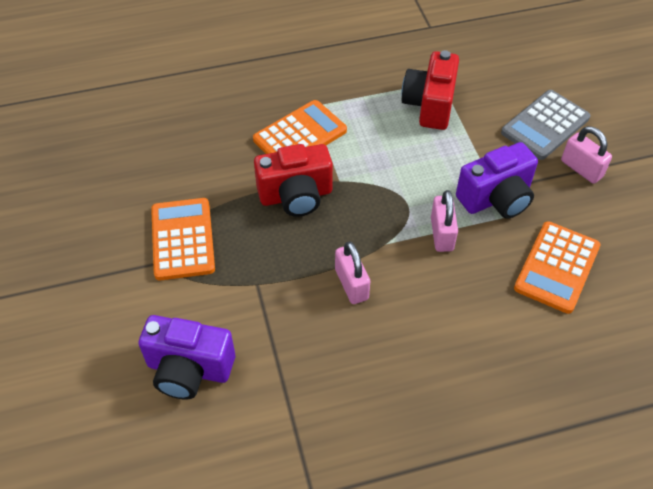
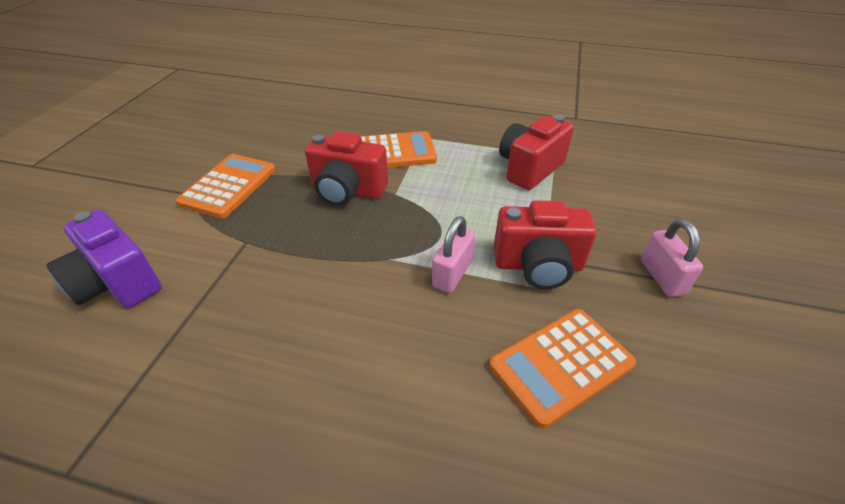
camera: 30 degrees right, 10 degrees down
pink padlock [335,241,370,304] -> none
purple camera [456,142,538,219] -> red camera [494,200,596,289]
grey calculator [501,90,590,160] -> none

